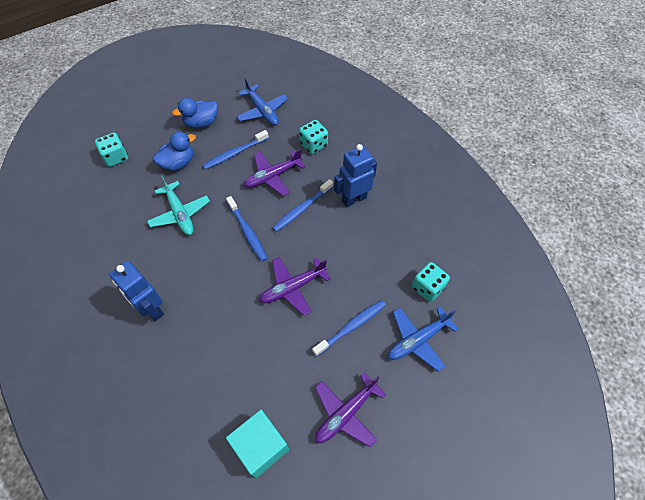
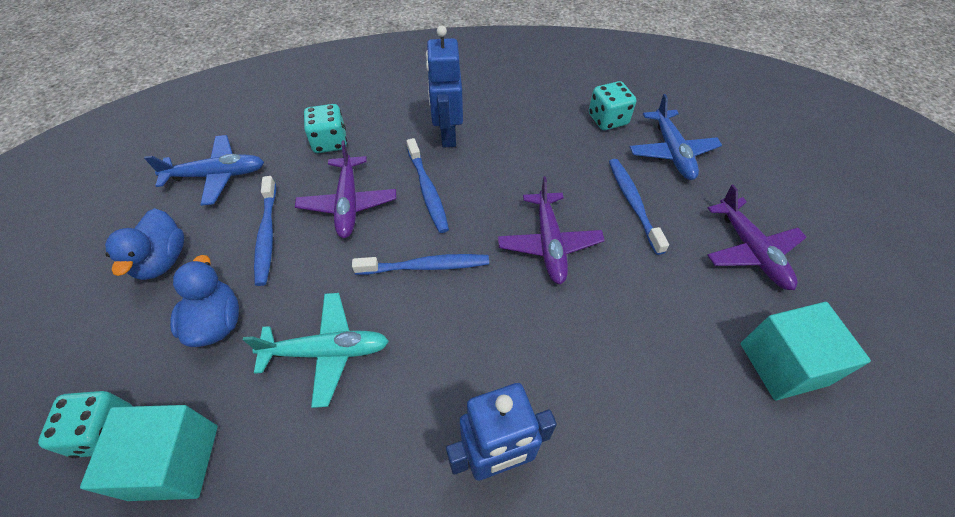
camera: 65 degrees left, 5 degrees down
none -> turquoise cube [80,405,218,501]

